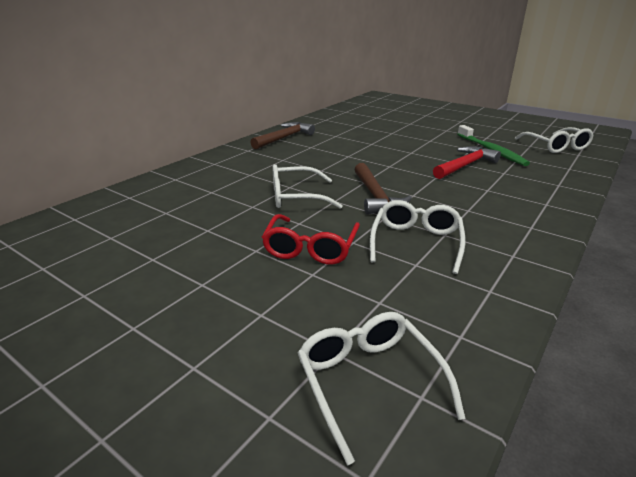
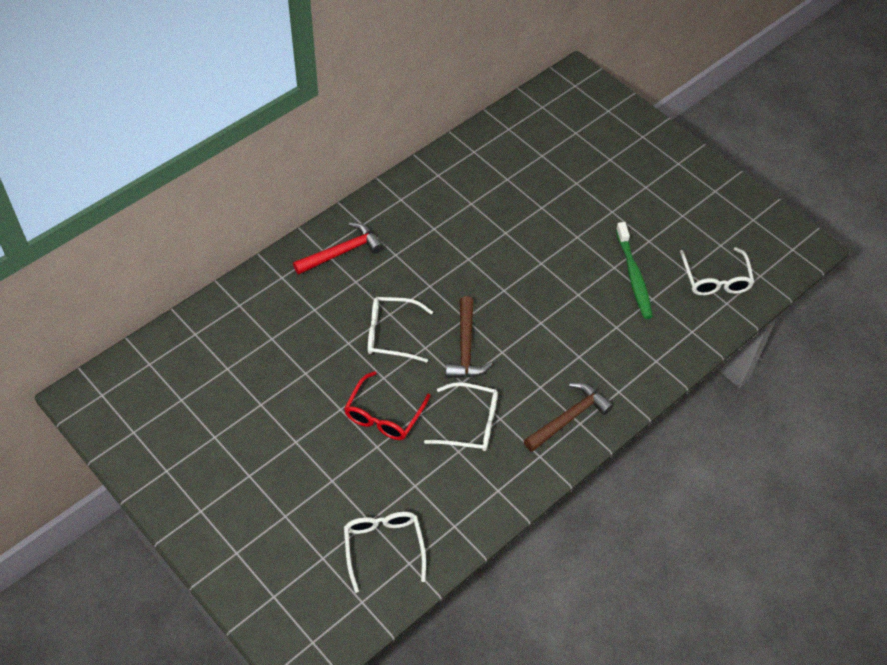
camera: 10 degrees right, 25 degrees up
brown hammer [250,122,315,149] -> brown hammer moved to [524,383,613,452]
white glasses [370,200,466,274] -> white glasses turned 75 degrees clockwise [424,382,498,451]
red hammer [433,146,501,179] -> red hammer moved to [293,222,384,274]

